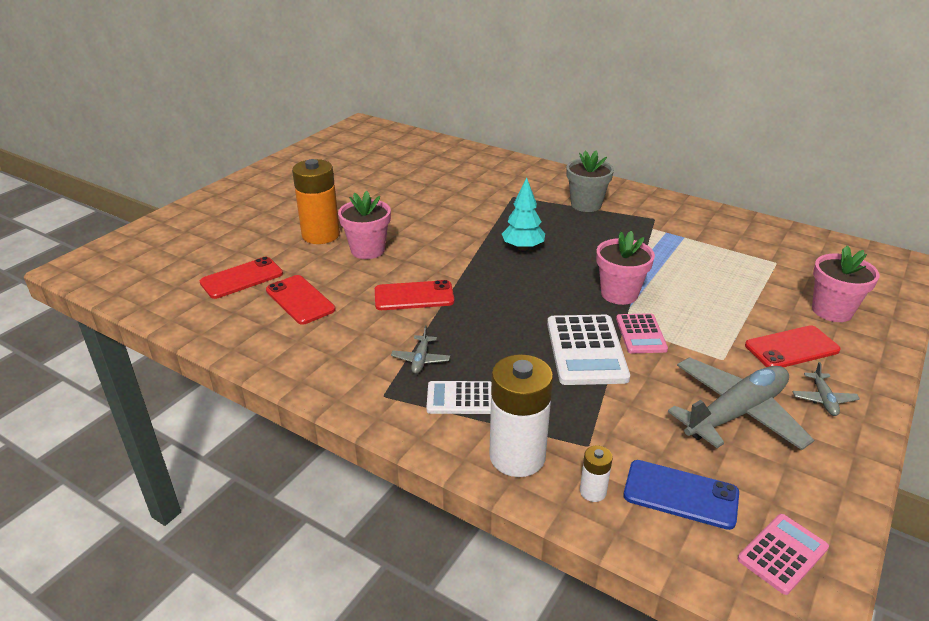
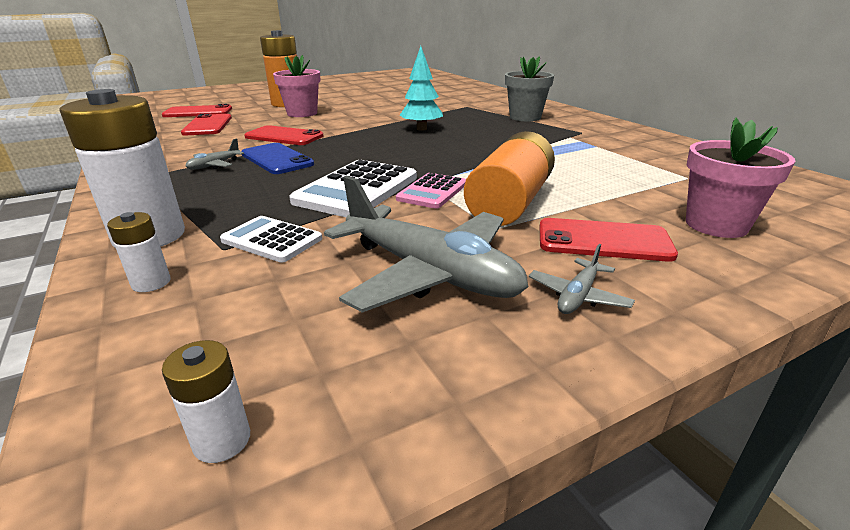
camera: 30 degrees right, 5 degrees down
white calculator [426,381,491,414] -> white calculator moved to [220,216,322,263]
pink flower pot [596,231,655,305] -> none
blue phone [623,460,739,530] -> blue phone moved to [241,143,314,174]
grey plane [668,357,814,450] -> grey plane turned 45 degrees clockwise [324,176,529,313]
pink calculator [738,514,829,595] -> white battery [162,340,250,463]
none -> orange battery [464,131,555,226]

